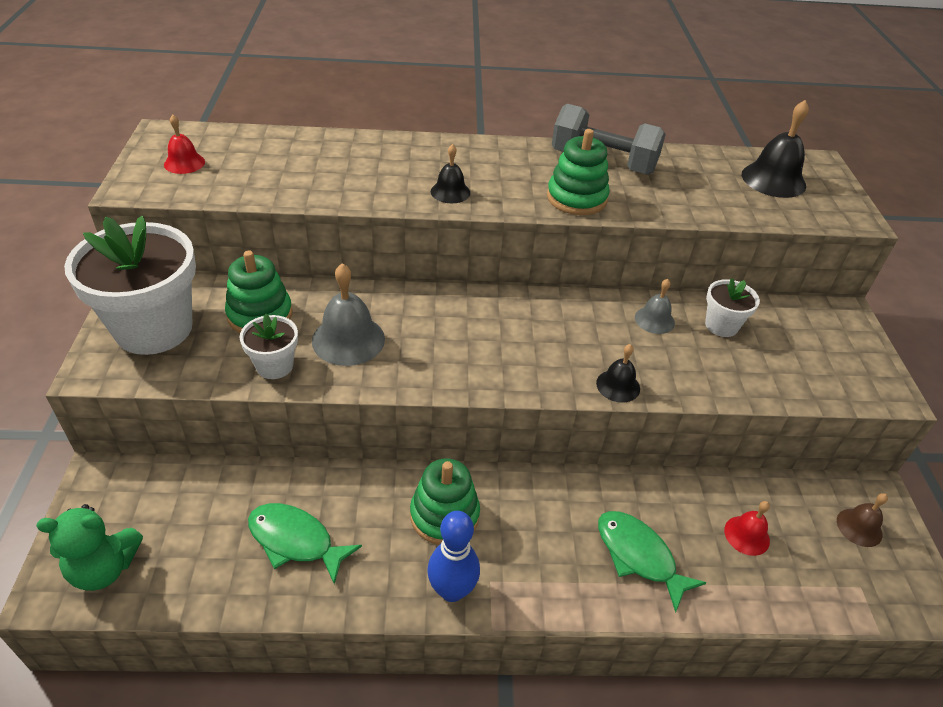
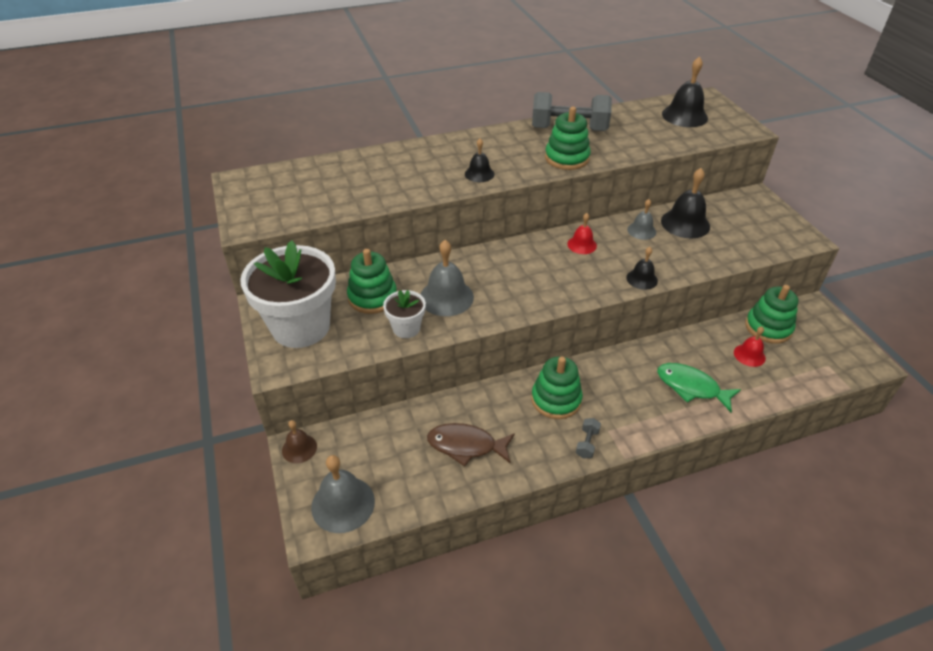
camera: 15 degrees left, 0 degrees up
green teddy bear [36,504,143,591] -> grey bell [311,455,375,533]
red bell [164,114,205,174] -> red bell moved to [567,213,597,254]
green fish [248,503,362,584] -> brown fish [427,423,515,467]
blue bowling pin [427,511,480,602] -> grey dumbbell [576,418,601,459]
white flower pot [705,278,760,337] -> black bell [661,168,710,238]
brown bell [837,493,888,547] -> brown bell moved to [282,420,317,463]
none -> green stacking toy [745,285,798,344]

